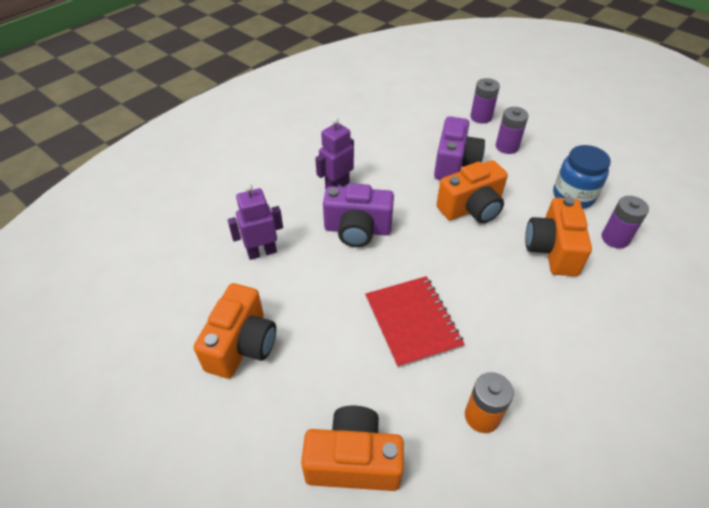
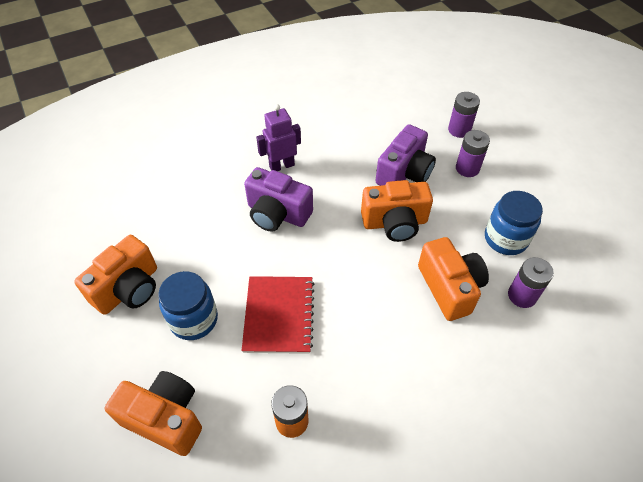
camera: 20 degrees right, 5 degrees up
purple robot [228,184,283,260] -> none
orange camera [525,197,592,276] -> orange camera turned 135 degrees clockwise [418,237,489,321]
none -> blue jar [159,271,218,340]

